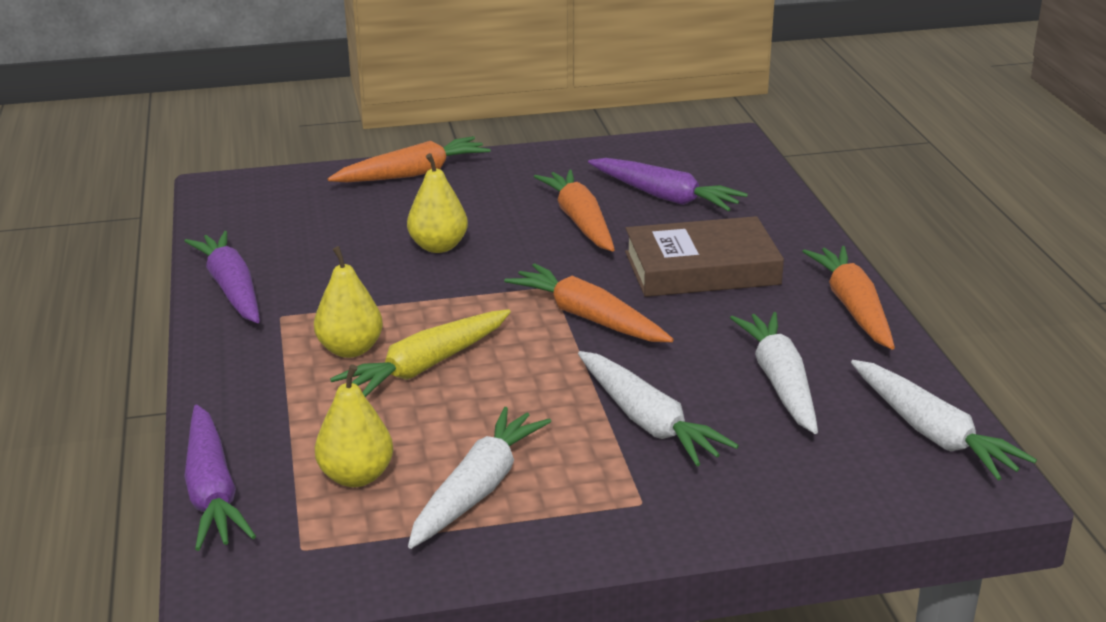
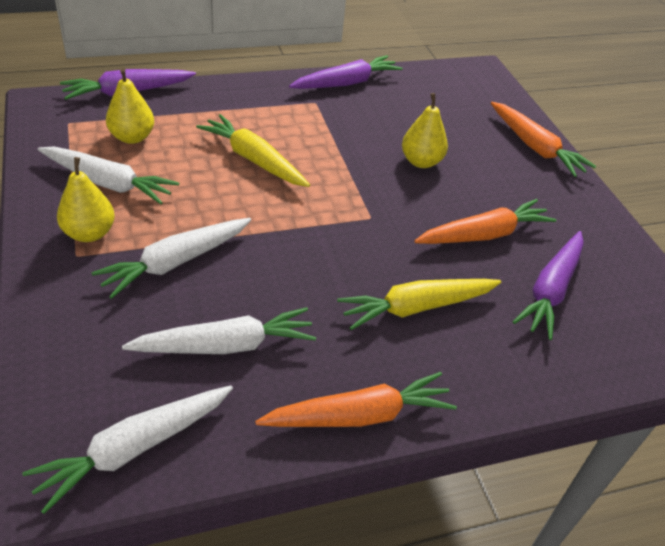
camera: 80 degrees right, 15 degrees up
yellow pear [314,246,383,358] -> yellow pear moved to [57,157,115,242]
orange carrot [504,263,674,342] -> none
brown book [625,216,784,297] -> yellow carrot [337,279,501,330]

